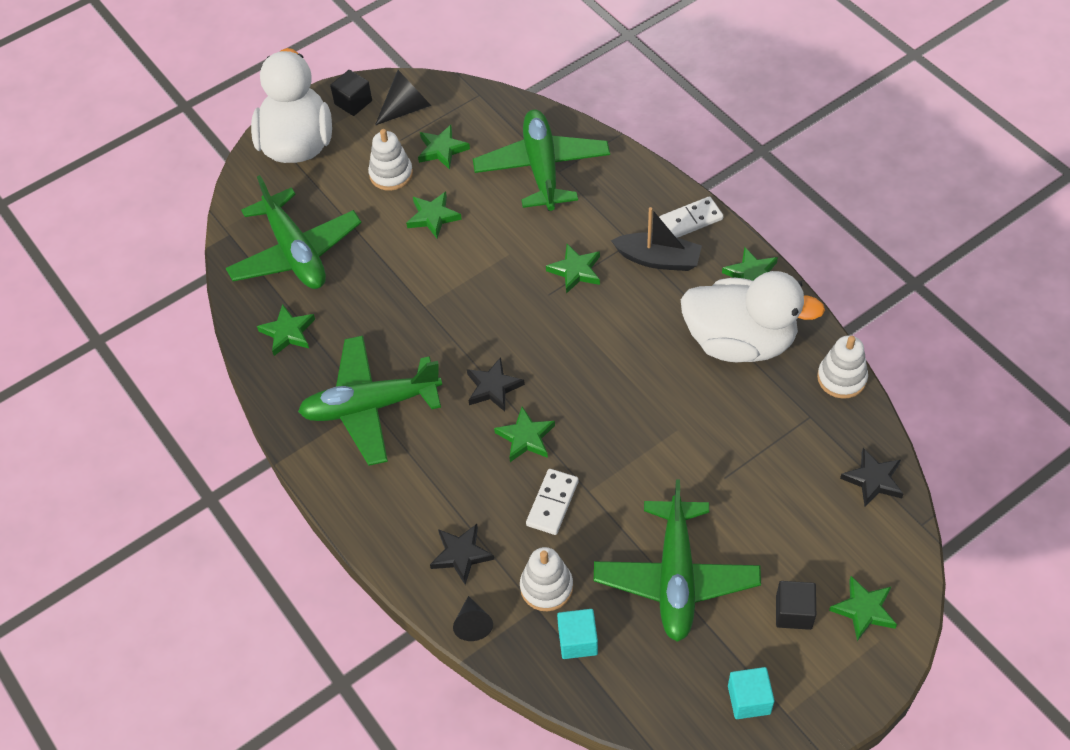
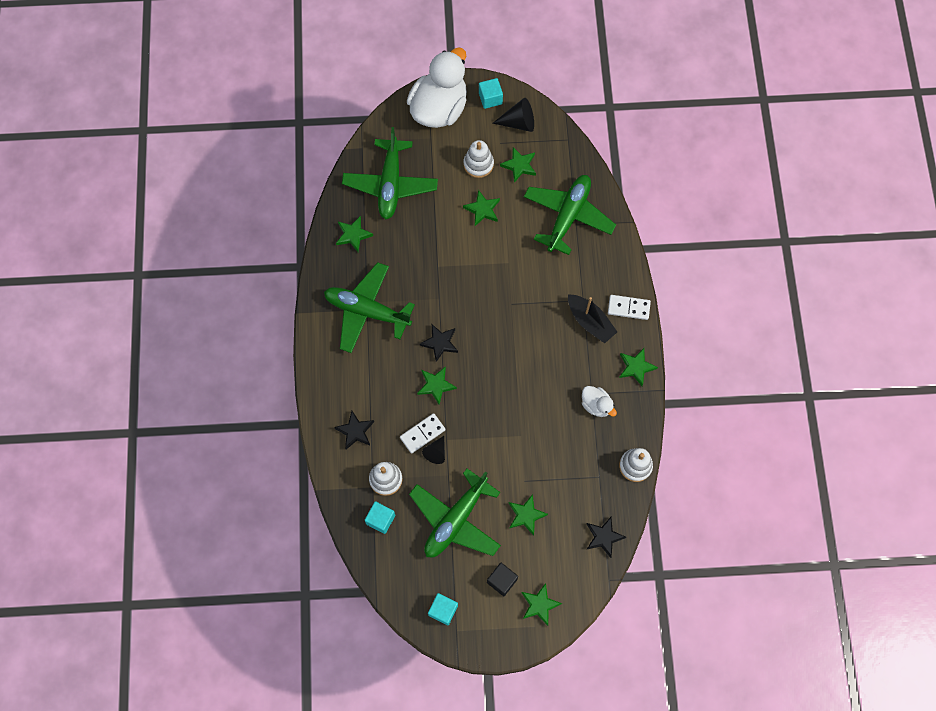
camera: 30 degrees right, 15 degrees up
black cube [330,70,372,116] -> turquoise cube [479,78,503,109]
black cone [453,596,493,641] -> black cone moved to [422,436,445,464]
green star [546,244,600,294] -> green star moved to [509,494,548,536]
white duck [681,271,825,362] -> white duck [582,386,617,417], size x0.45

